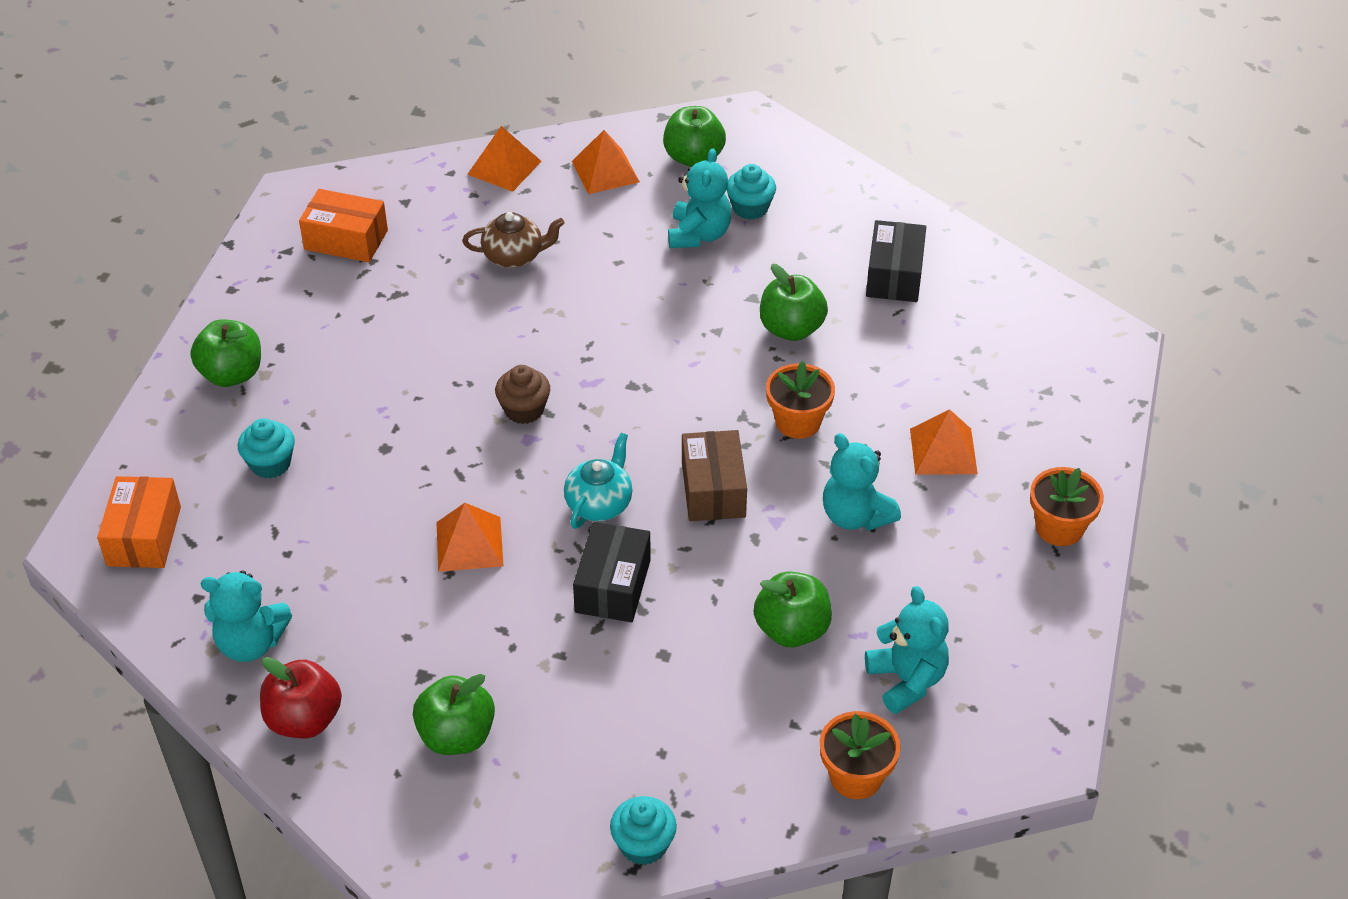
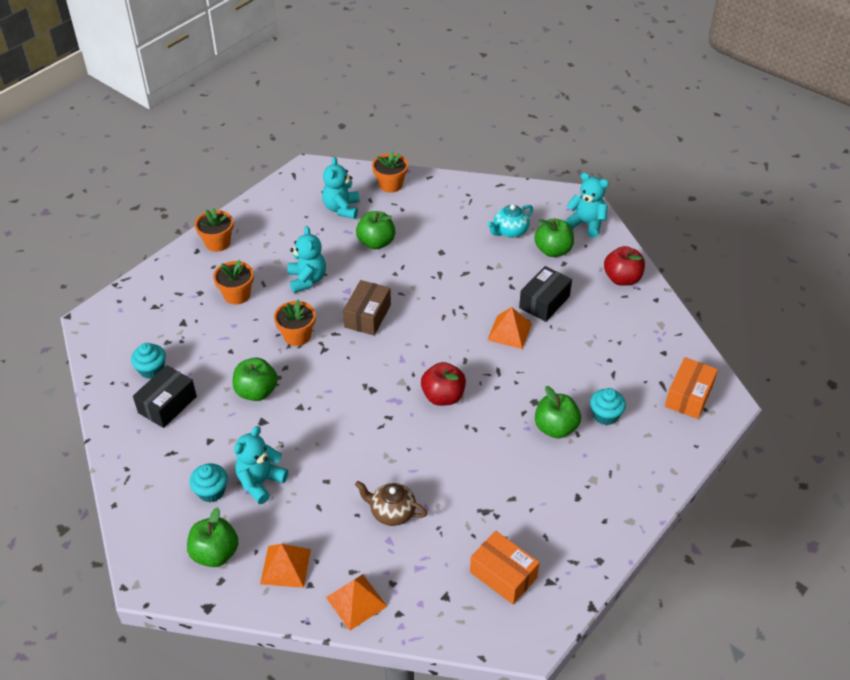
camera: 155 degrees left, 0 degrees up
green apple [190,319,261,387] -> green apple moved to [535,386,581,439]
turquoise teddy bear [201,570,292,662] -> turquoise teddy bear moved to [565,173,609,238]
brown cupcake [495,365,550,424] -> red apple [421,362,466,406]
turquoise teapot [564,433,633,529] -> turquoise teapot moved to [487,205,533,238]
black box [573,522,651,622] -> black box moved to [519,266,572,322]
turquoise cupcake [610,796,677,865] -> turquoise cupcake moved to [131,343,166,379]
orange pyramid [910,409,978,475] -> orange flower pot [213,260,254,305]

